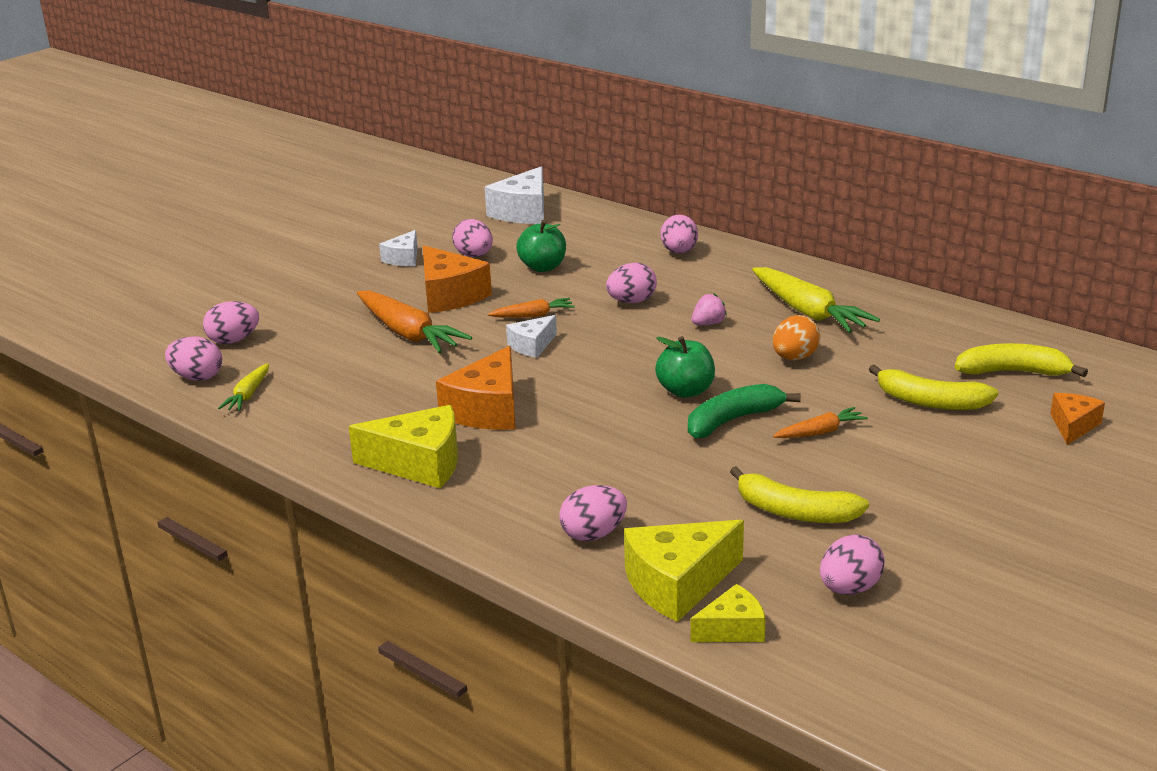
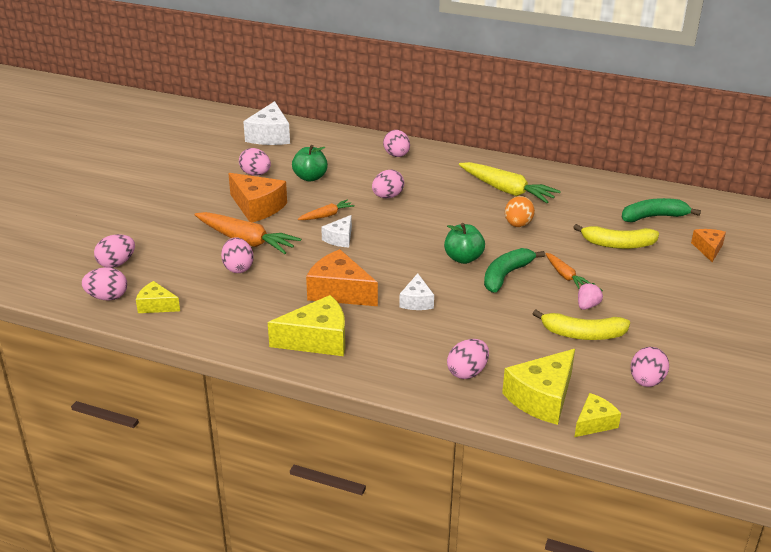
camera: 20 degrees left, 5 degrees up
yellow carrot [218,363,269,411] -> yellow cheese [136,281,180,313]
white cheese [379,230,418,266] -> white cheese moved to [399,273,434,310]
orange cheese [436,346,515,430] -> orange cheese turned 120 degrees clockwise [306,249,378,306]
pink strawberry [691,294,727,325] -> pink strawberry moved to [578,283,603,310]
orange carrot [773,407,868,438] -> orange carrot turned 105 degrees clockwise [545,253,590,289]
yellow banana [955,343,1088,377] -> green banana [622,198,701,222]
none -> pink egg [221,237,254,273]

